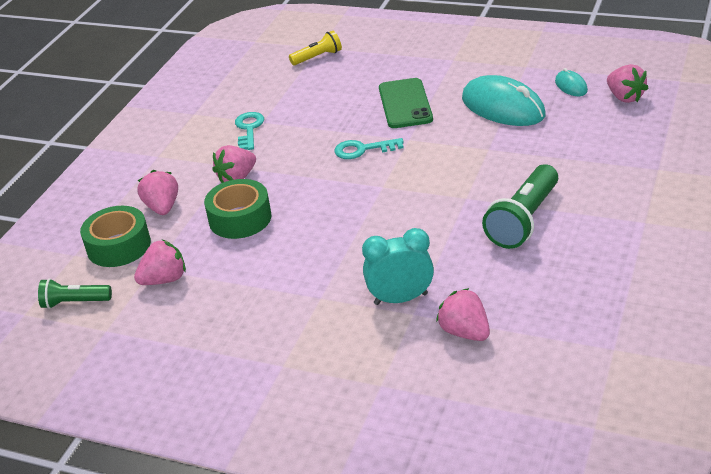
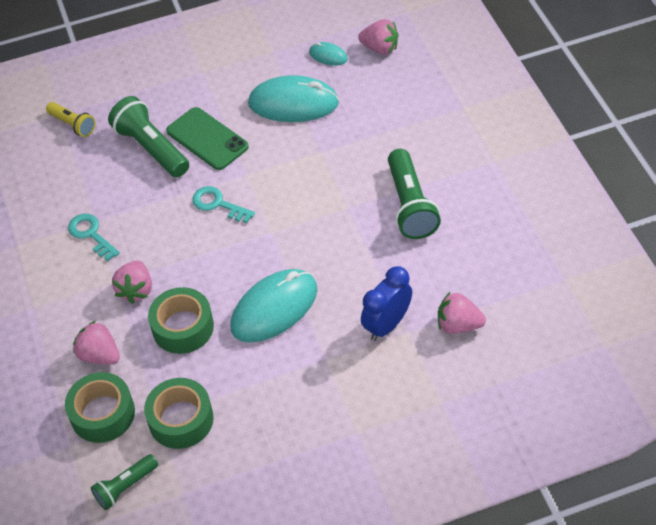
camera: 40 degrees left, 15 degrees up
pink strawberry [134,239,186,285] -> green tape [144,378,214,449]
yellow flashlight [289,31,342,65] -> yellow flashlight turned 105 degrees clockwise [46,102,96,137]
turquoise key [334,138,404,159] -> turquoise key turned 75 degrees clockwise [192,186,255,223]
turquoise clock [362,228,434,305] -> blue clock [361,266,412,341]
none -> green flashlight [108,96,189,177]
none -> turquoise mouse [230,269,317,342]

